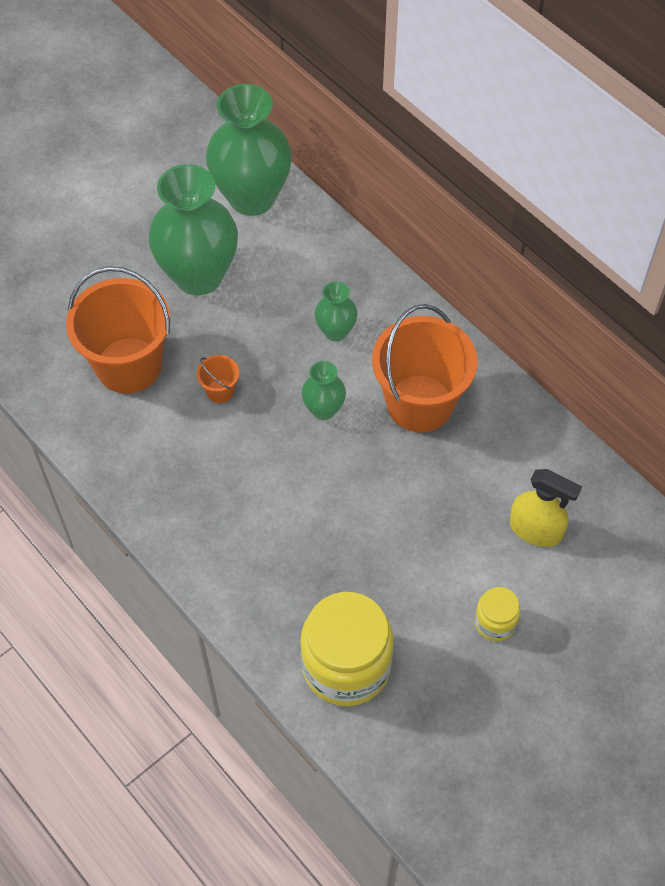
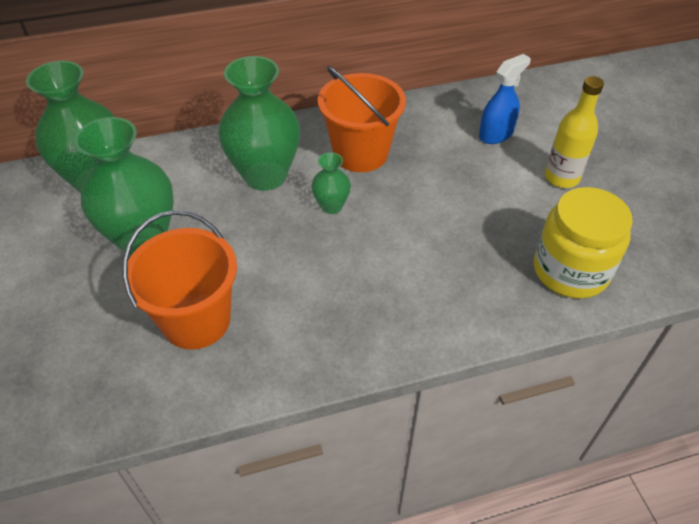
camera: 65 degrees left, 10 degrees down
orange bucket [196,355,239,403] -> none
green vase [315,281,358,341] -> green vase [218,56,300,191], size x2.09
yellow jar [475,587,521,641] -> yellow bottle [545,76,604,188]
yellow spray bottle [510,469,582,547] -> blue spray bottle [479,54,531,144]

